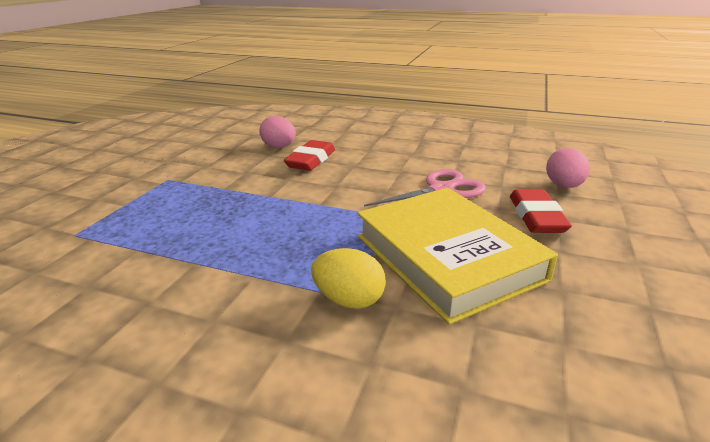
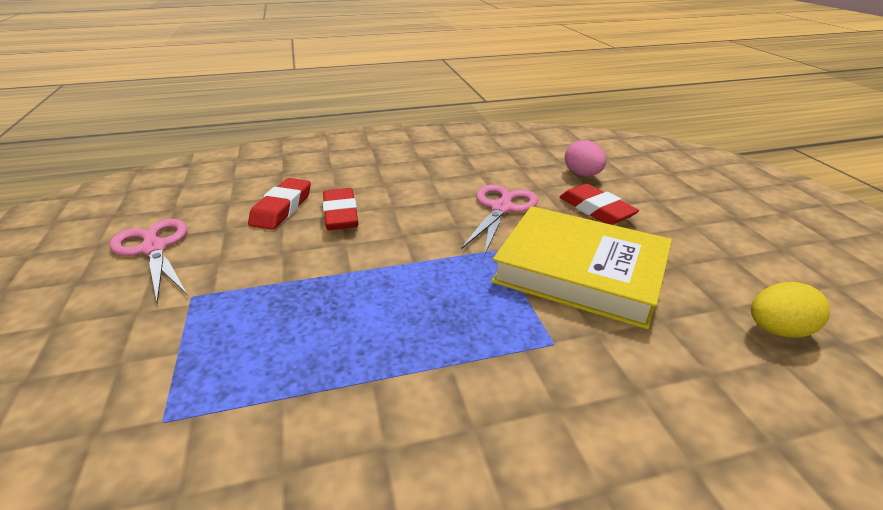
camera: 35 degrees left, 5 degrees up
pink egg [259,116,296,148] -> red eraser [248,178,311,230]
yellow egg [311,248,386,309] -> yellow egg moved to [751,282,830,338]
none -> pink scissors [110,219,187,303]

